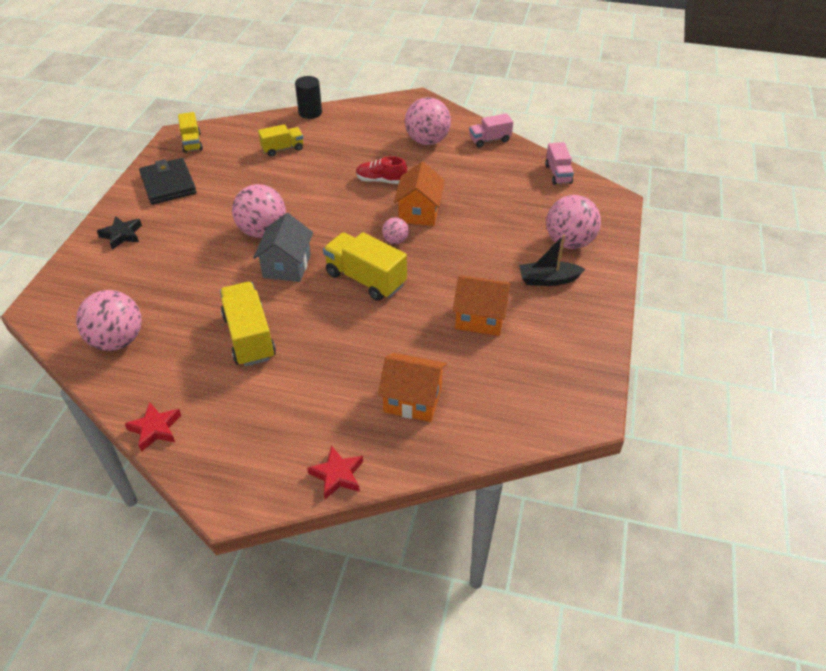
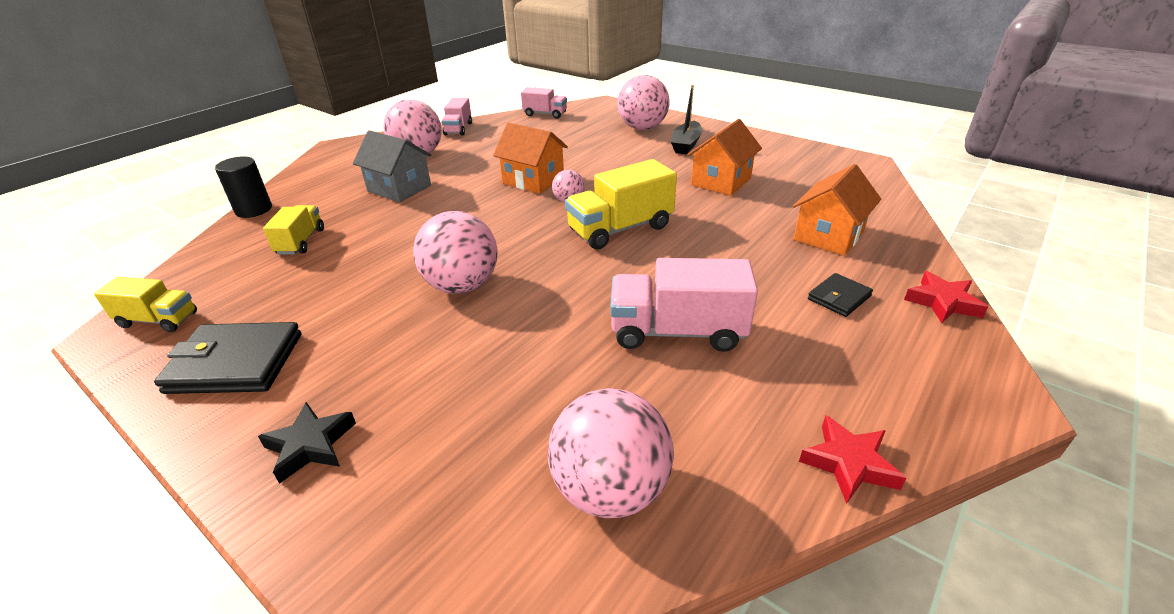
camera: 65 degrees left, 10 degrees down
yellow truck [220,282,276,367] -> pink truck [610,258,758,352]
grey house [253,213,313,282] -> grey house moved to [353,130,431,202]
red shoe [356,156,407,184] -> none
none -> black wallet [808,273,873,317]

